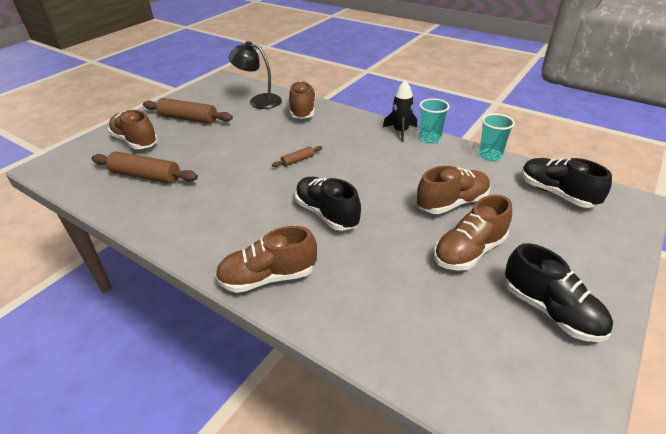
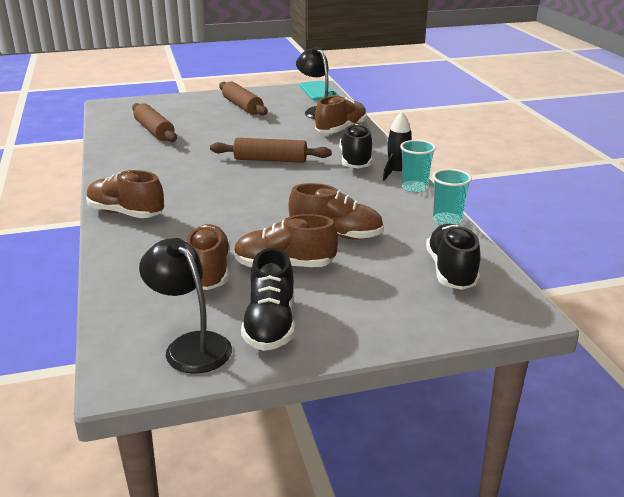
camera: 40 degrees right, 10 degrees down
brown shoe [108,110,158,149] -> brown shoe moved to [186,224,230,290]
brown rolling pin [272,146,322,167] -> brown rolling pin [210,138,332,163], size x2.02
black shoe [295,177,361,231] -> black shoe moved to [339,124,372,168]
none -> black lamp [139,238,232,374]
none -> turquoise phone [299,81,339,101]

